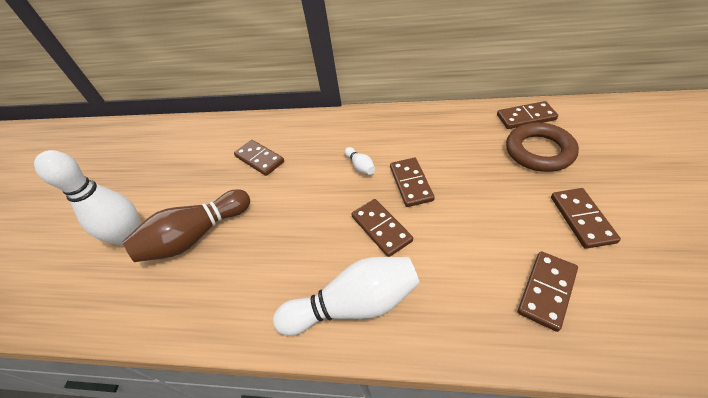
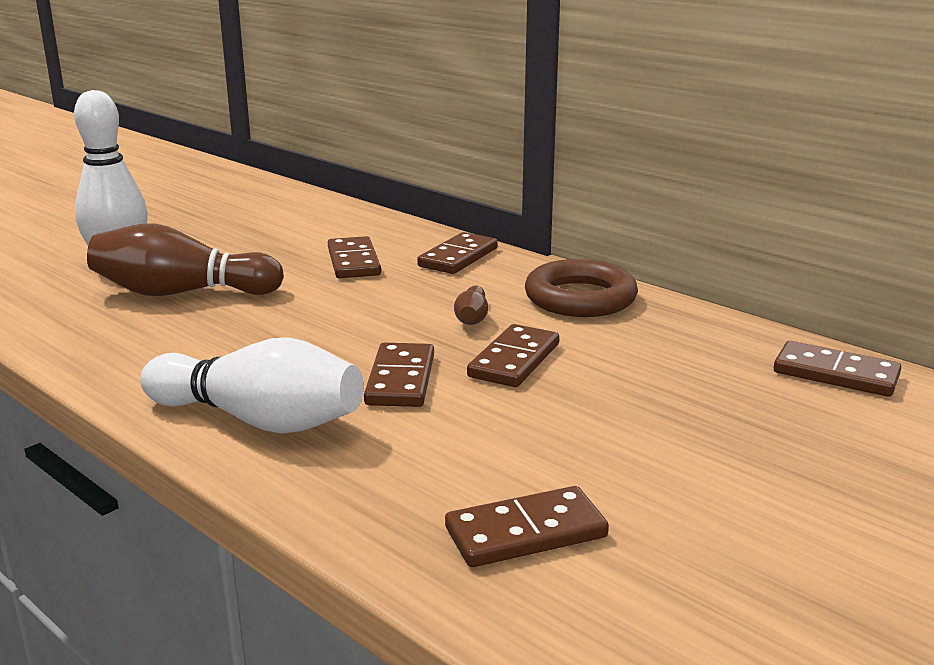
camera: 30 degrees right, 25 degrees down
white bowling pin [345,147,375,175] -> brown bowling pin [454,286,488,325]
brown ring [506,123,579,172] -> brown ring moved to [525,259,638,317]
brown domino [551,188,621,249] -> brown domino moved to [417,232,498,274]

